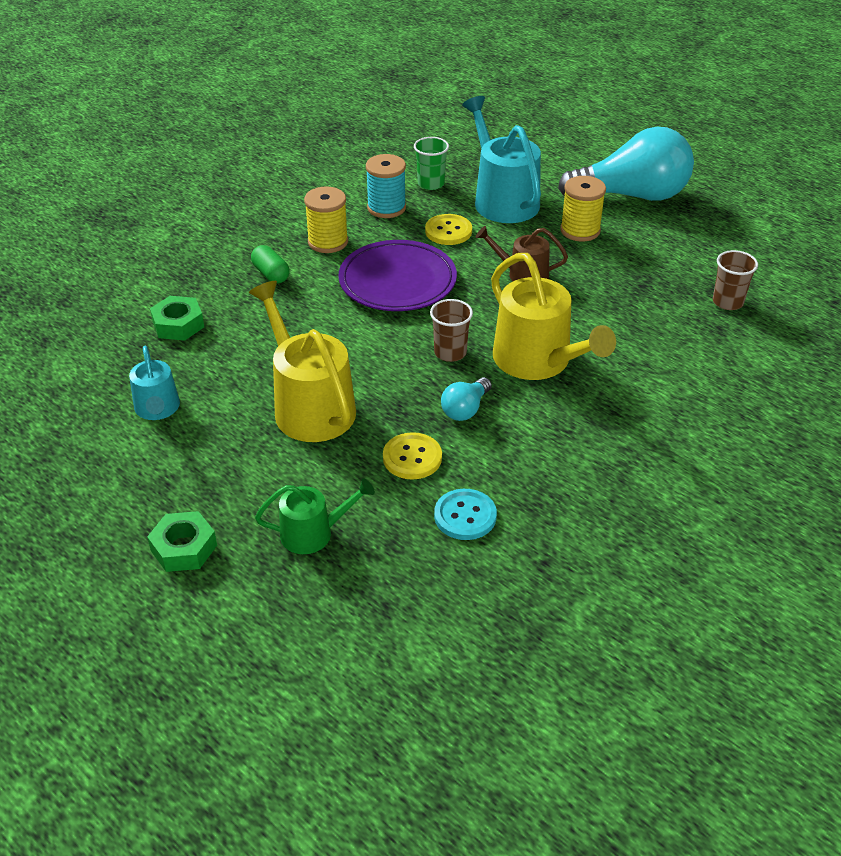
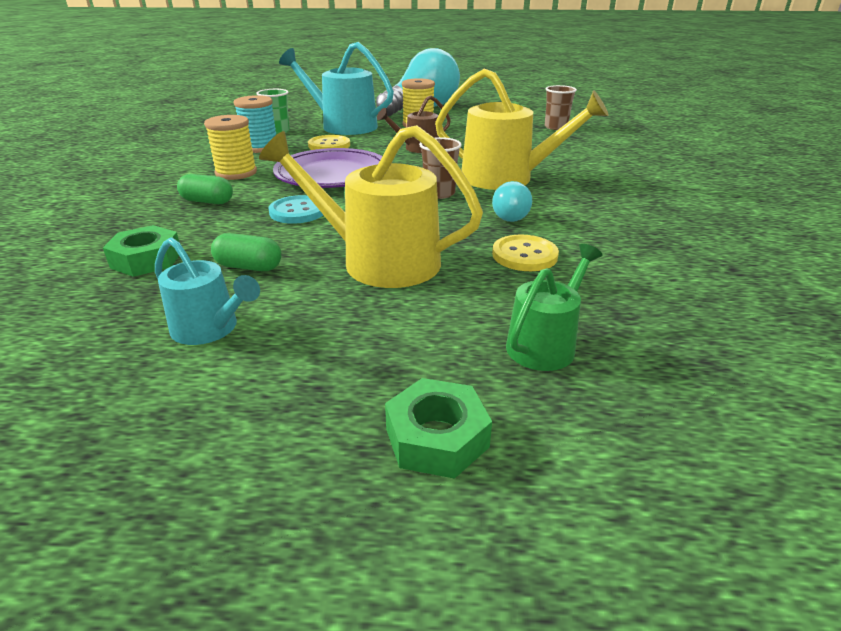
camera: 40 degrees left, 10 degrees down
turquoise button [434,489,497,540] -> turquoise button moved to [269,195,323,224]
none -> green capsule [211,233,281,271]

